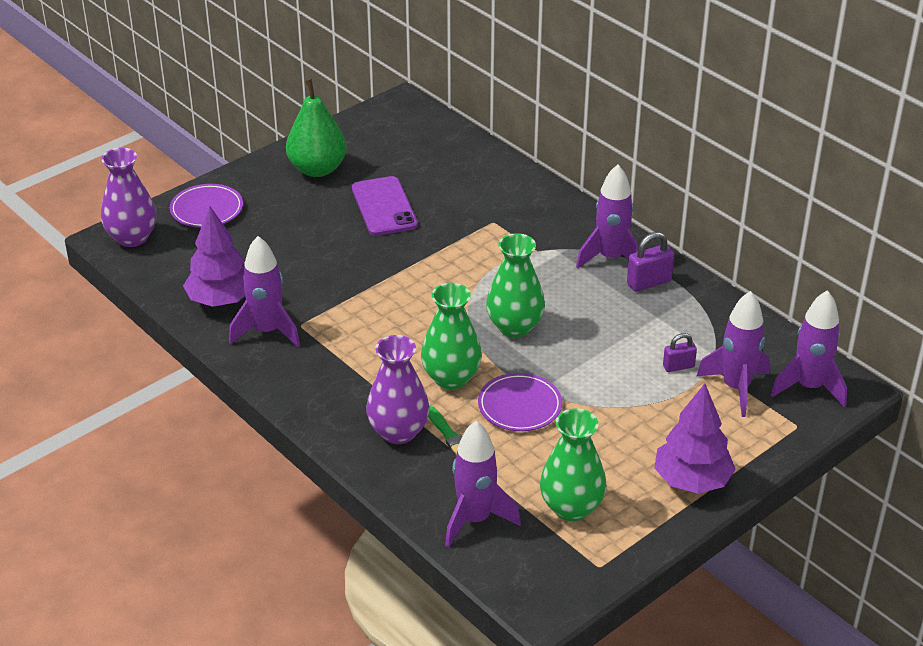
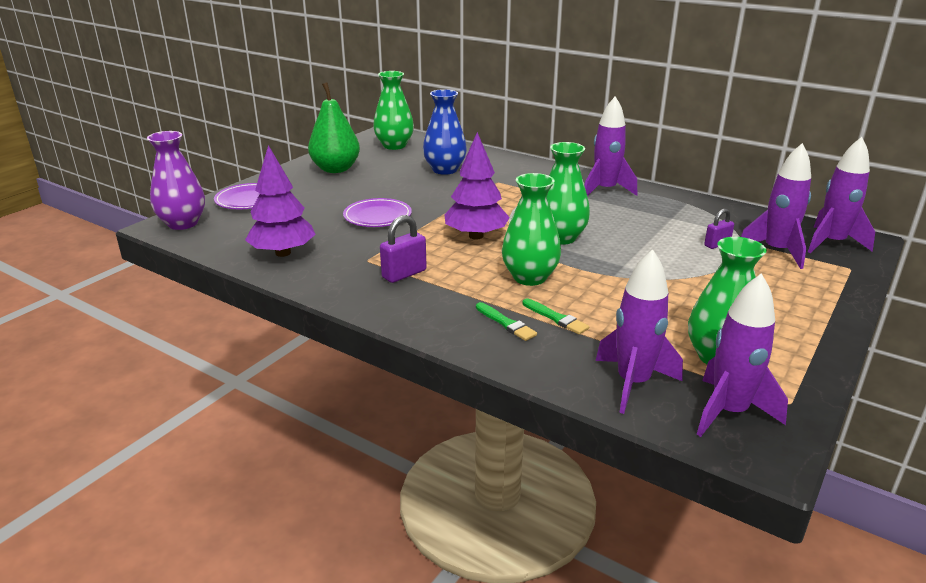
camera: 15 degrees left, 10 degrees down
purple rocket [229,236,300,347] -> purple rocket moved to [697,273,788,437]
purple phone [352,176,418,236] -> none
purple vase [366,335,429,444] -> green brush [476,302,537,341]
purple plate [478,373,562,431] -> purple plate moved to [343,198,412,227]
purple padlock [627,232,674,292] -> purple padlock moved to [380,215,427,283]
purple tree [654,384,736,494] -> purple tree moved to [444,132,510,239]
none -> green vase [373,71,414,150]
none -> blue vase [423,89,467,175]

